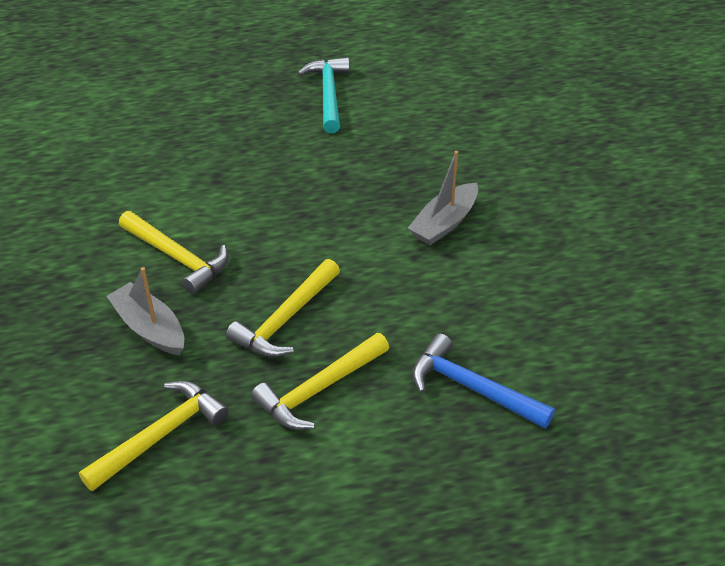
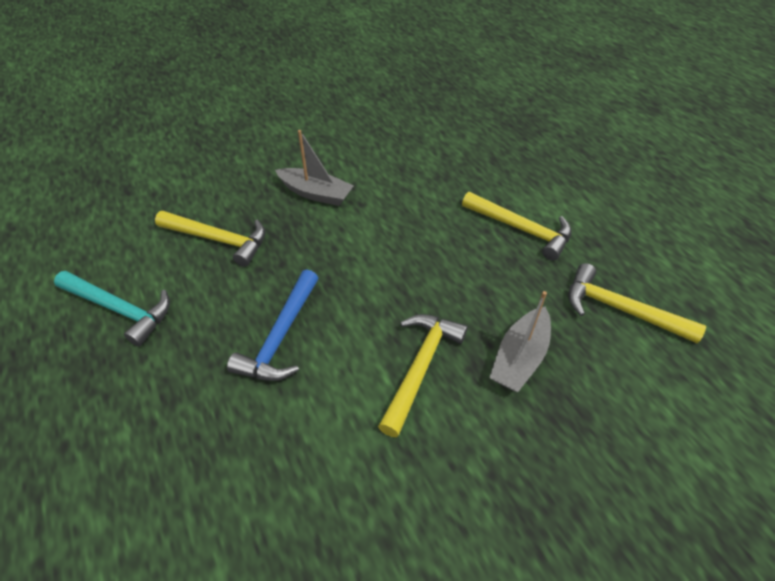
camera: 105 degrees left, 5 degrees up
yellow hammer [226,259,340,357] -> yellow hammer moved to [155,211,266,267]
turquoise hammer [298,57,350,133] -> turquoise hammer turned 135 degrees counterclockwise [54,271,170,347]
blue hammer [412,334,555,429] -> blue hammer moved to [227,269,318,381]

